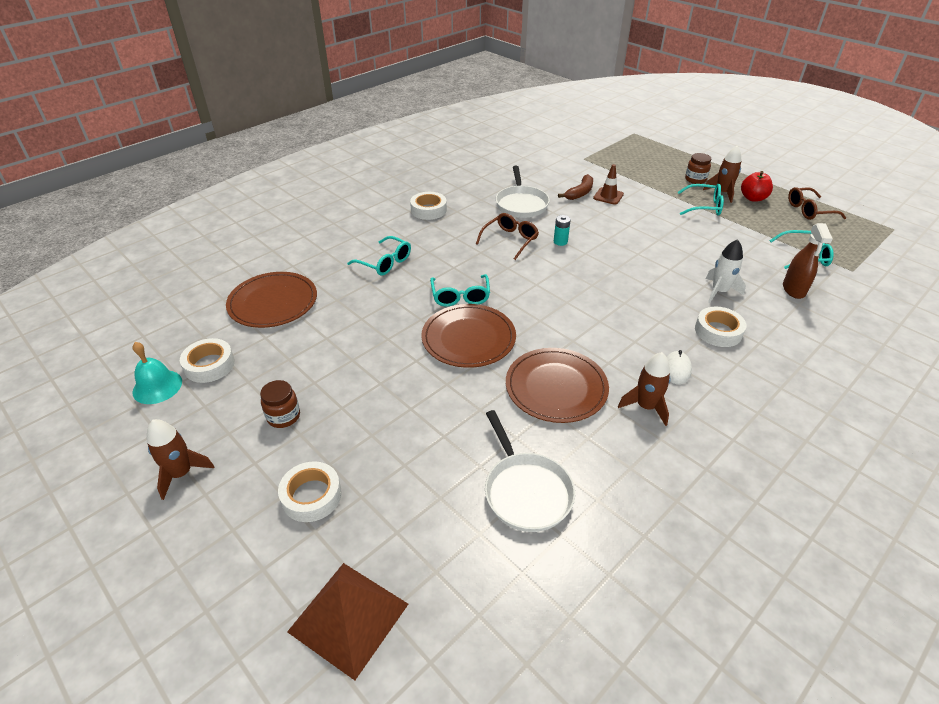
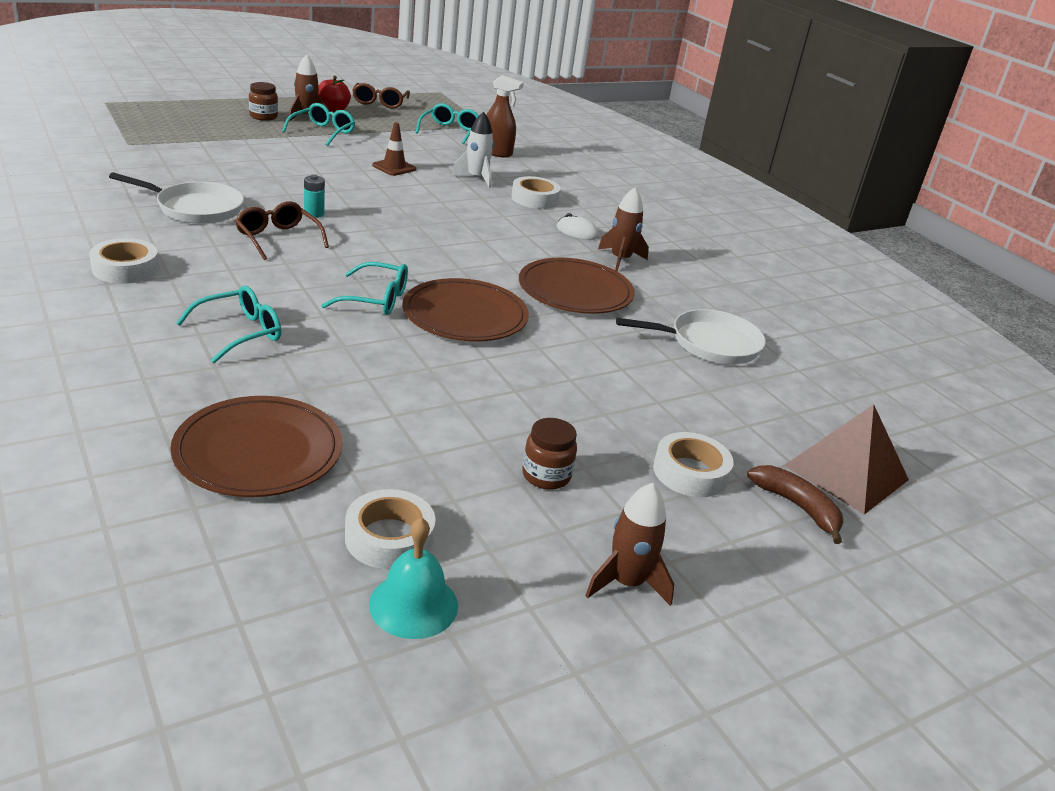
camera: 80 degrees left, 10 degrees down
brown banana [558,174,593,200] -> brown banana moved to [747,465,844,544]
brown traffic cone [593,164,624,205] -> brown traffic cone moved to [372,122,416,176]

